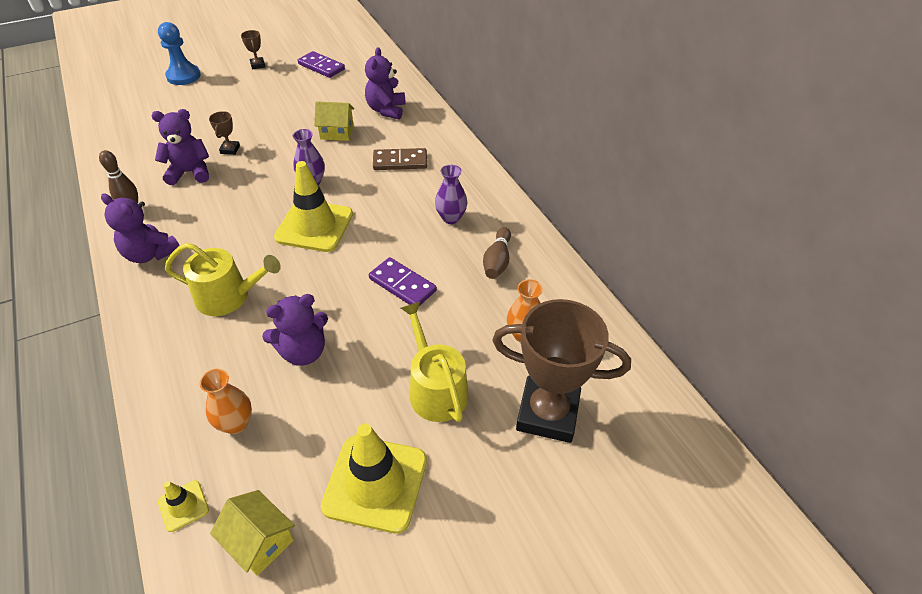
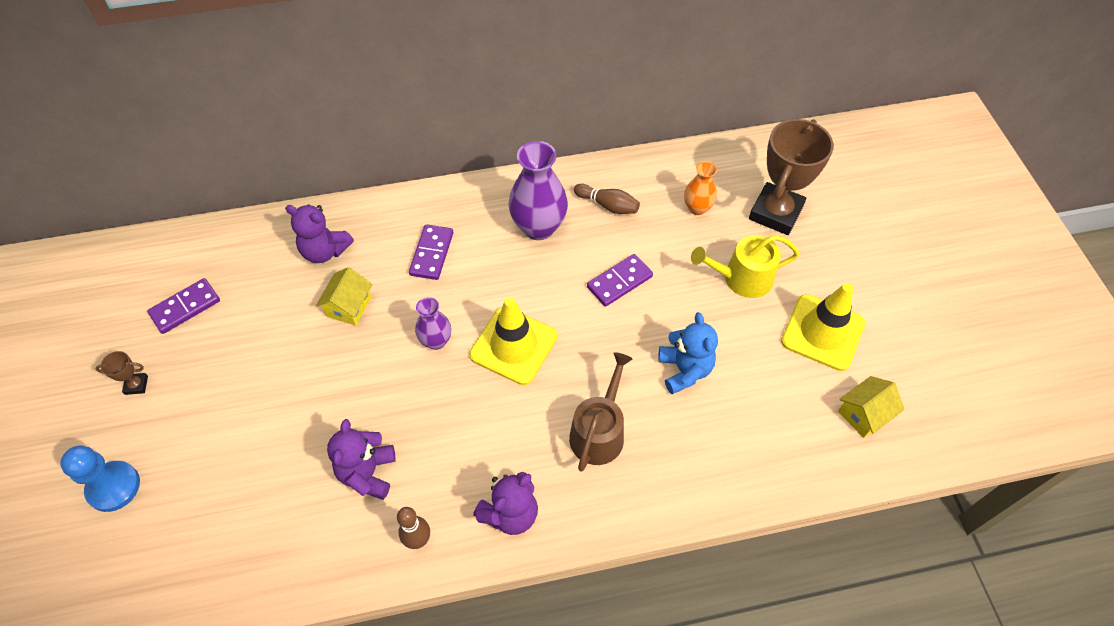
camera: 75 degrees left, 10 degrees up
yellow traffic cone [158,480,209,532] -> none
yellow watering can [165,243,281,316] -> brown watering can [569,352,632,472]
orange vase [199,369,252,434] -> none
brown trophy [209,111,240,155] -> none
purple teddy bear [262,294,328,366] -> blue teddy bear [658,312,718,394]
brown domino [373,148,427,170] -> purple domino [409,224,454,280]
purple vase [435,165,467,224] -> purple vase [509,141,568,240], size x1.77

